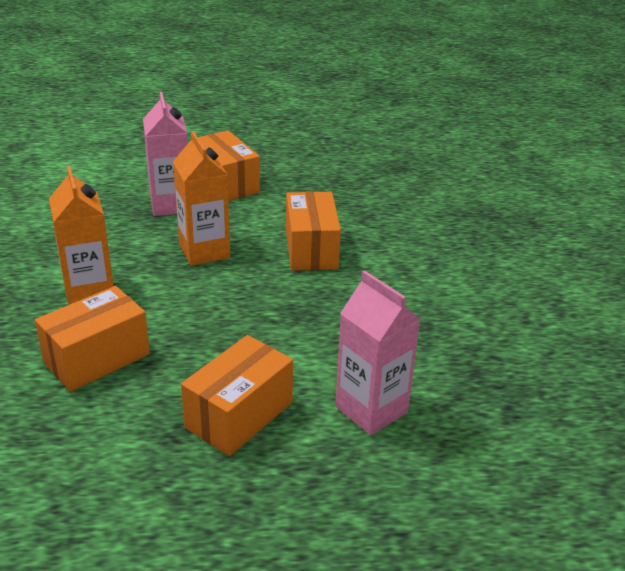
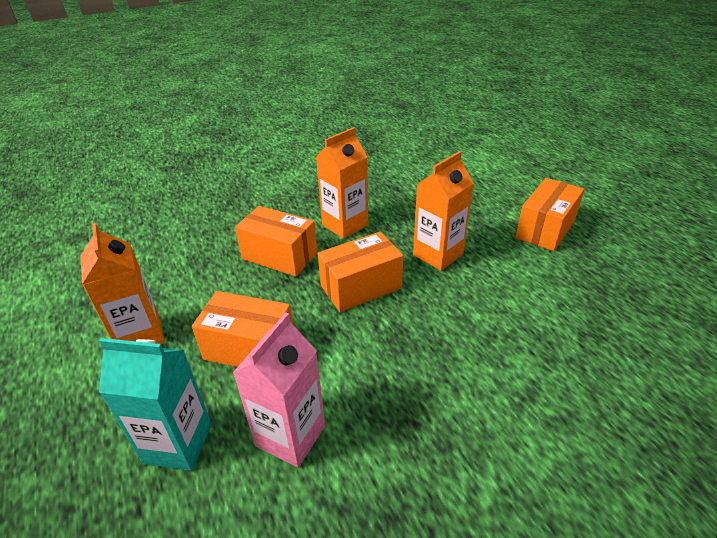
camera: 70 degrees right, 5 degrees up
pink carton [143,92,188,216] -> none
orange box [286,191,341,271] -> orange box moved to [318,231,403,312]
none -> orange carton [81,223,165,344]
none -> turquoise carton [99,338,212,471]

